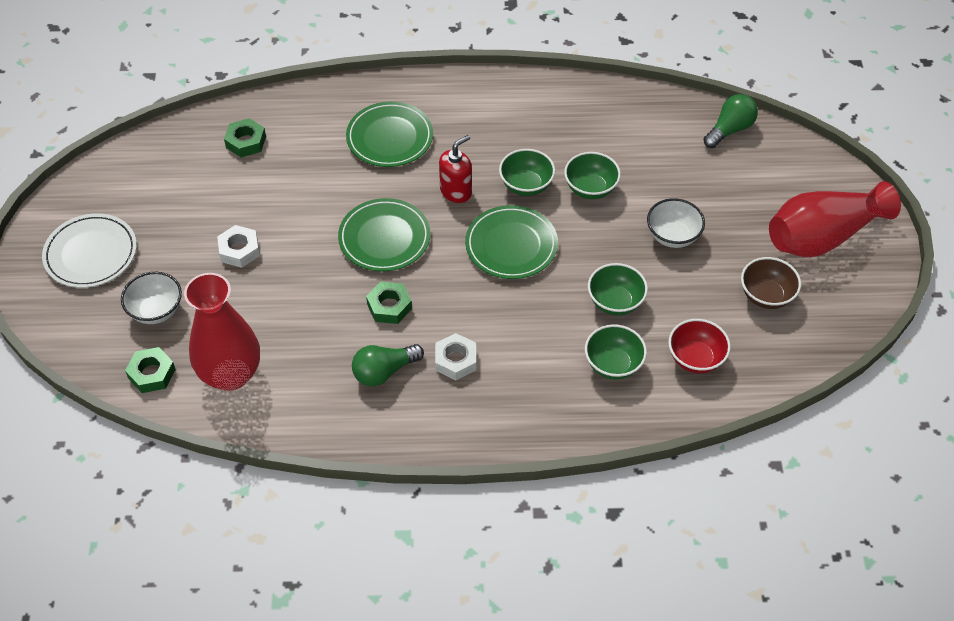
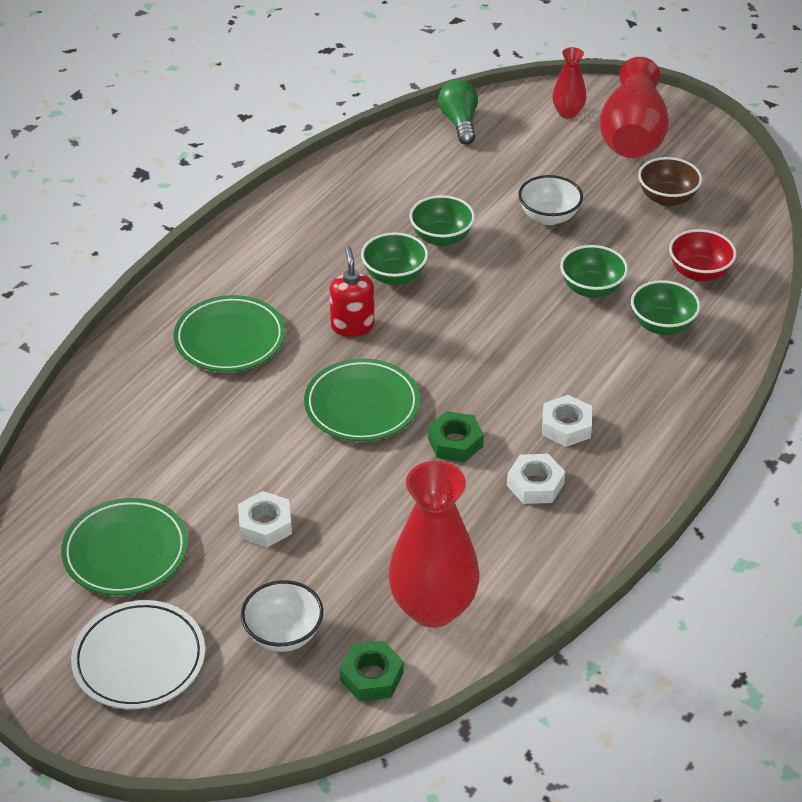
camera: 55 degrees left, 10 degrees down
green nut [224,118,266,157] -> none
green light bulb [352,344,424,386] -> white nut [507,454,565,504]
green plate [465,205,558,279] -> green plate moved to [61,498,188,595]
none -> red vase [552,47,586,119]

